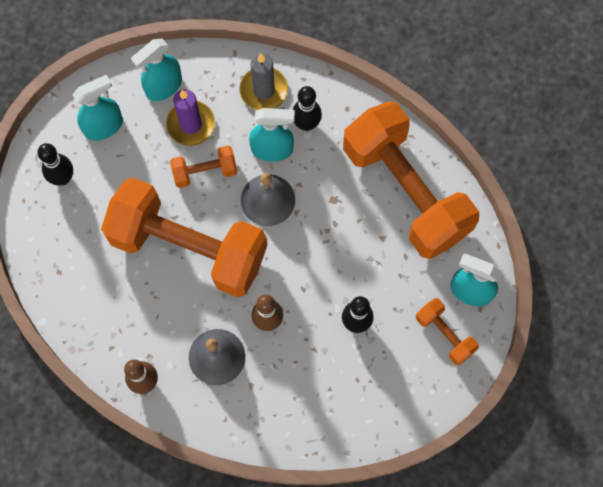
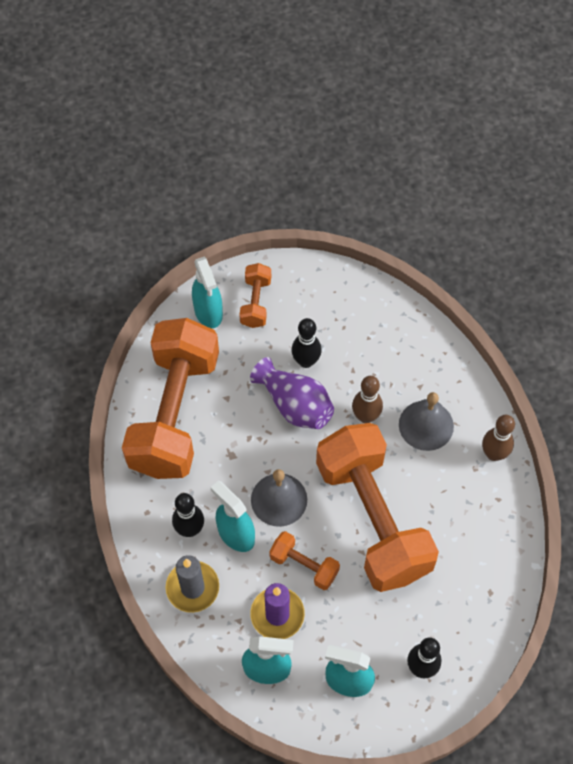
camera: 135 degrees left, 10 degrees down
none -> purple vase [250,357,334,429]

